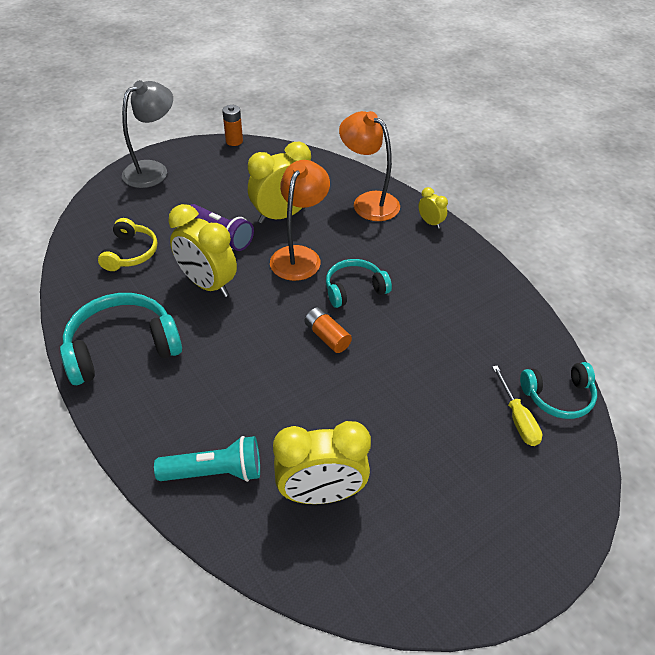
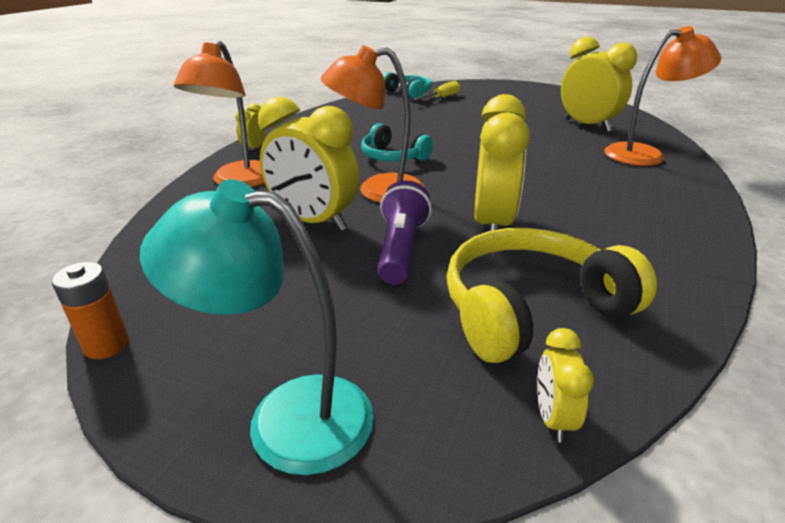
camera: 120 degrees left, 15 degrees down
turquoise headphones [60,293,182,385] -> none
yellow headphones [98,218,158,271] -> yellow headphones [446,228,657,363], size x1.64
grey lamp [122,80,173,188] -> turquoise lamp [140,179,374,475]
turquoise flashlight [154,436,260,482] -> orange lamp [604,26,721,166]
orange battery [305,307,352,353] -> none
none -> yellow clock [537,328,594,443]

